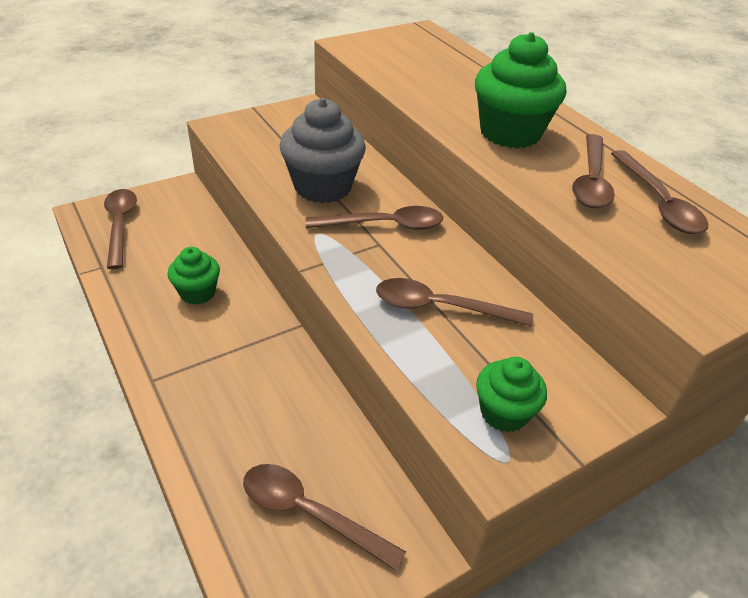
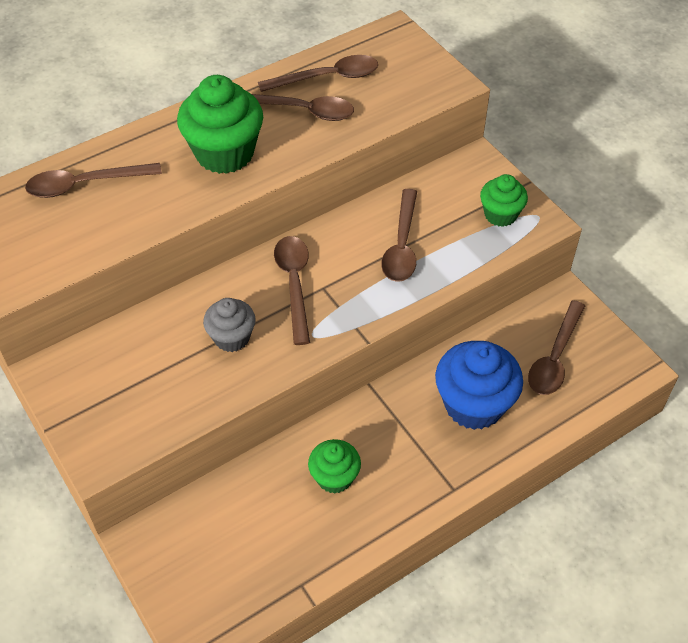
camera: 90 degrees left, 10 degrees up
brown spoon [104,189,137,269] -> brown spoon moved to [25,163,162,198]
grey cupcake [280,98,366,203] -> grey cupcake [203,298,256,352], size x0.58
none -> blue cupcake [435,341,523,430]

